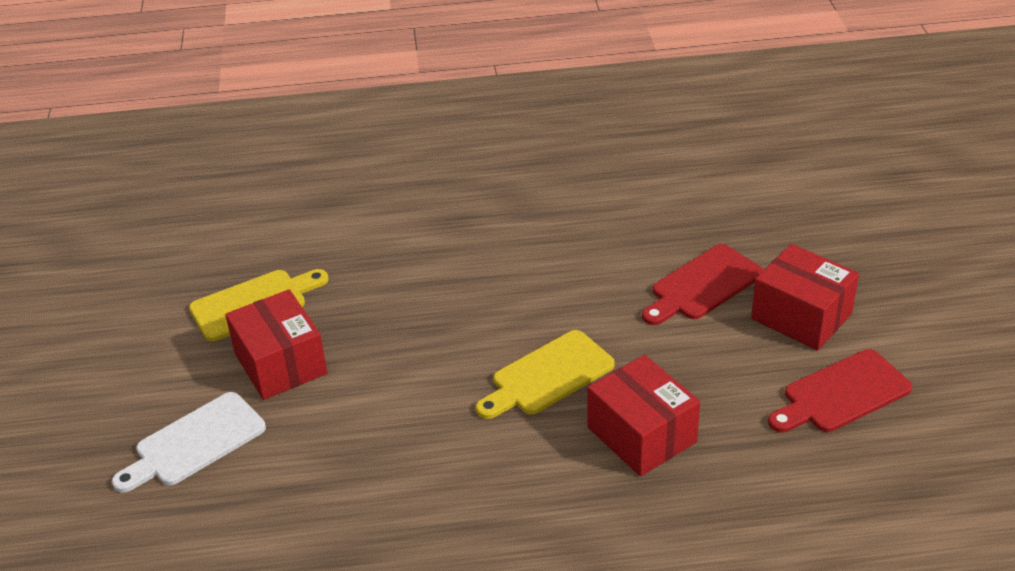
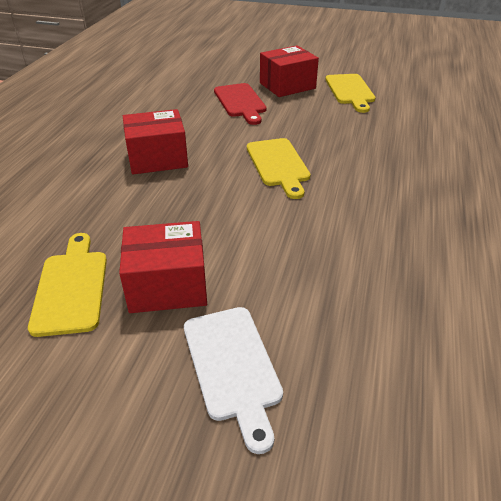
camera: 70 degrees left, 0 degrees up
red box [588,355,700,477] -> red box moved to [123,109,188,175]
red cutting board [768,349,912,433] -> yellow cutting board [325,74,376,113]

